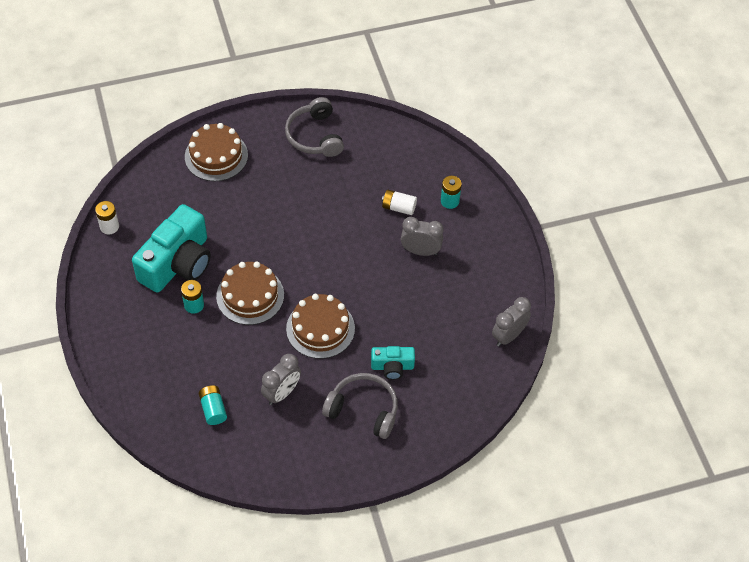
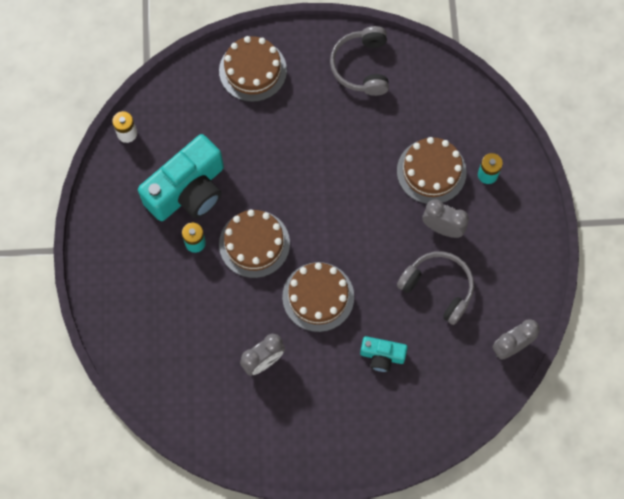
camera: 15 degrees right, 15 degrees up
turquoise battery [199,385,227,425] -> none
grey headphones [322,373,398,439] -> grey headphones moved to [397,251,474,325]
white battery [382,190,417,215] -> brown cake [397,137,467,204]

